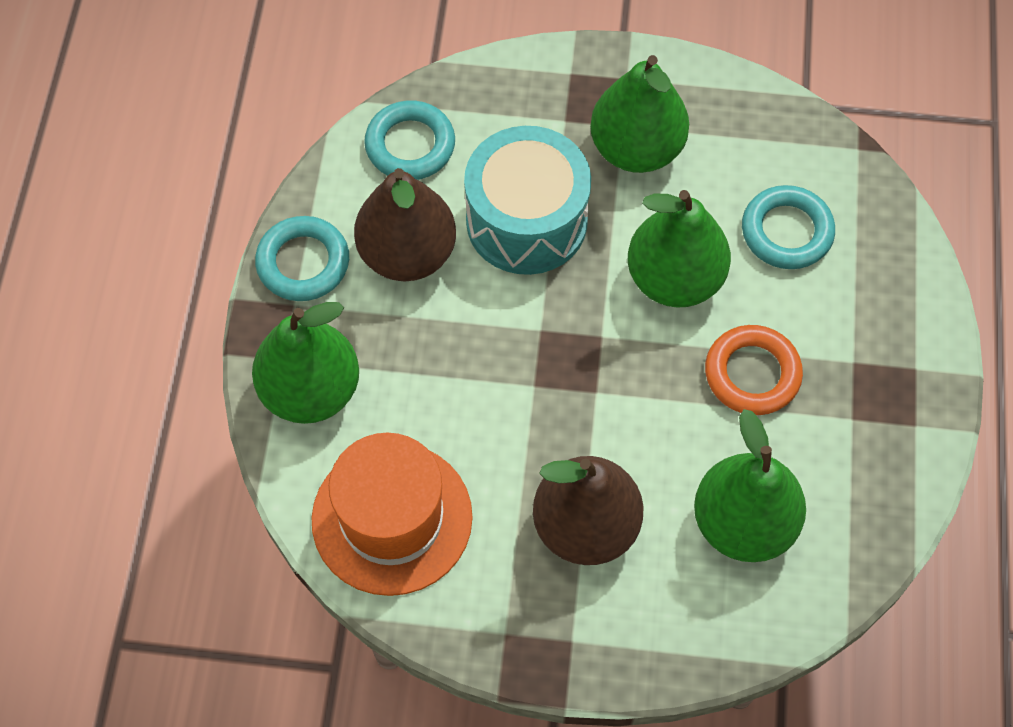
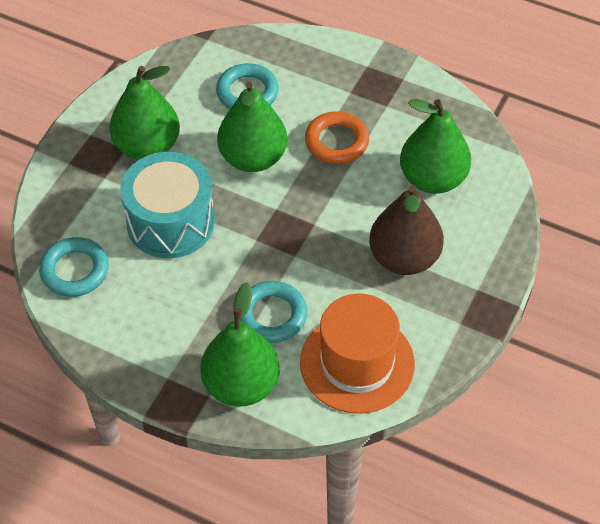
camera: 70 degrees left, 10 degrees down
turquoise ring [255,216,349,301] -> turquoise ring moved to [240,281,307,343]
brown pear [354,168,456,281] -> none

